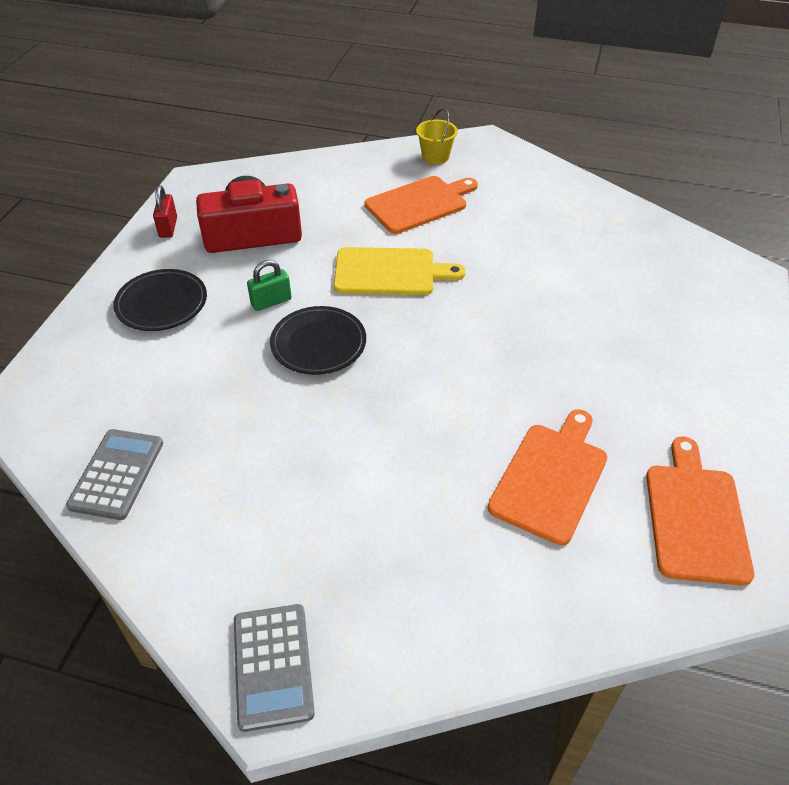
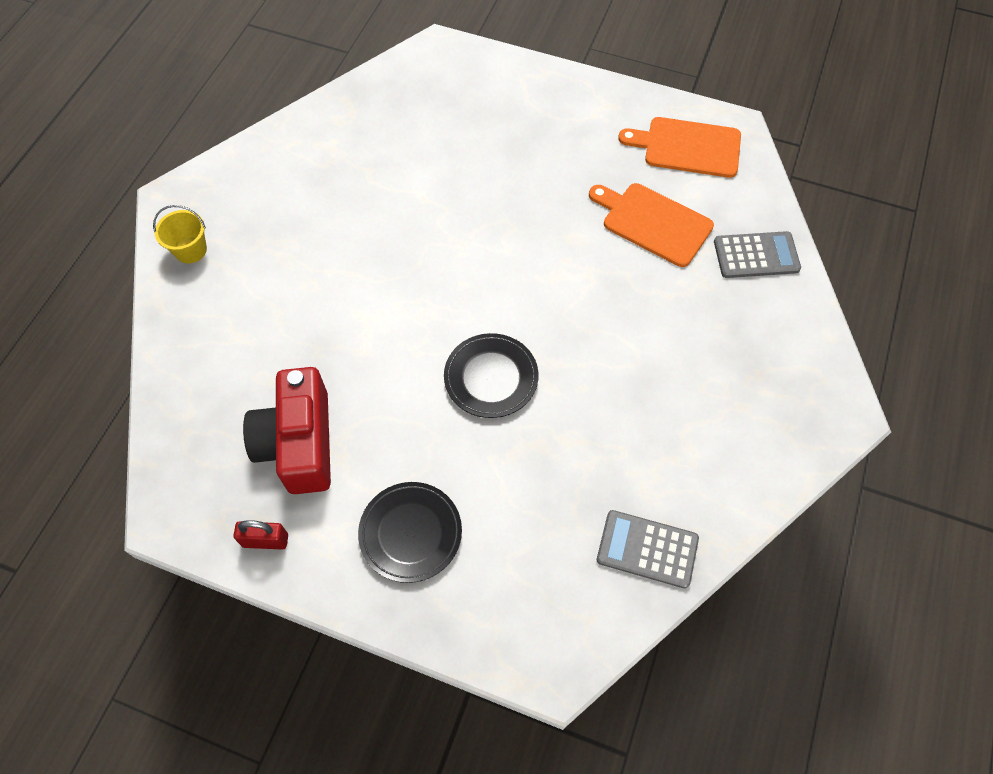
camera: 85 degrees left, 15 degrees up
grey calculator [234,604,315,732] -> grey calculator moved to [714,231,801,278]
green padlock [247,260,292,311] -> none
yellow cutting board [334,247,466,295] -> none
orange cutting board [365,176,478,234] -> none

